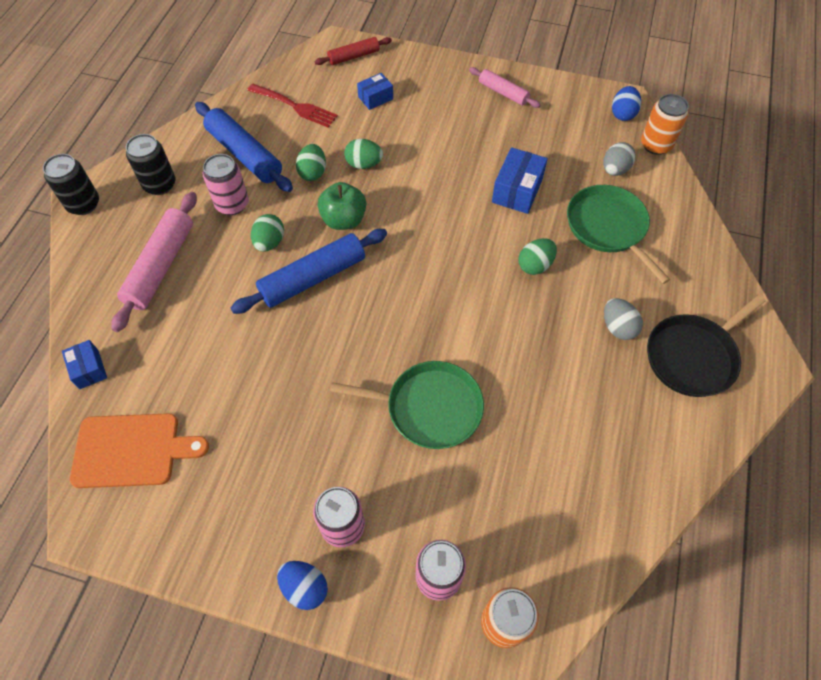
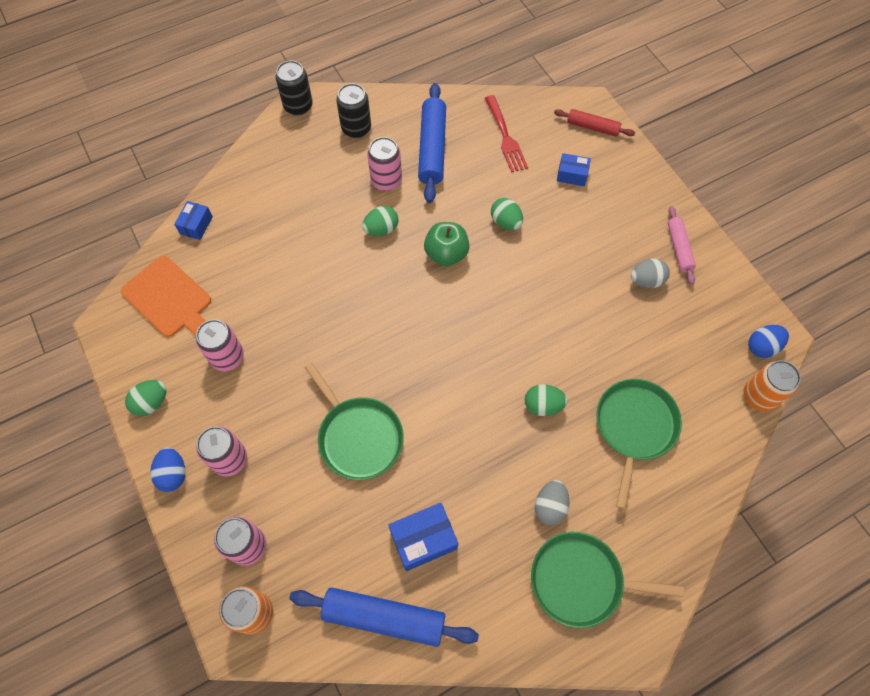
camera: 45 degrees right, 5 degrees up
pink rolling pin [111,192,197,332] -> none
blue rolling pin [231,229,387,314] -> blue rolling pin moved to [289,587,479,647]
green egg [296,144,326,181] -> green egg moved to [125,380,166,416]
blue box [492,147,548,214] -> blue box moved to [388,503,459,571]
grey egg [603,142,636,176] -> grey egg moved to [631,259,670,288]
black pan [647,295,766,397] -> green pan [531,532,684,628]
none -> pink can [196,319,244,371]

